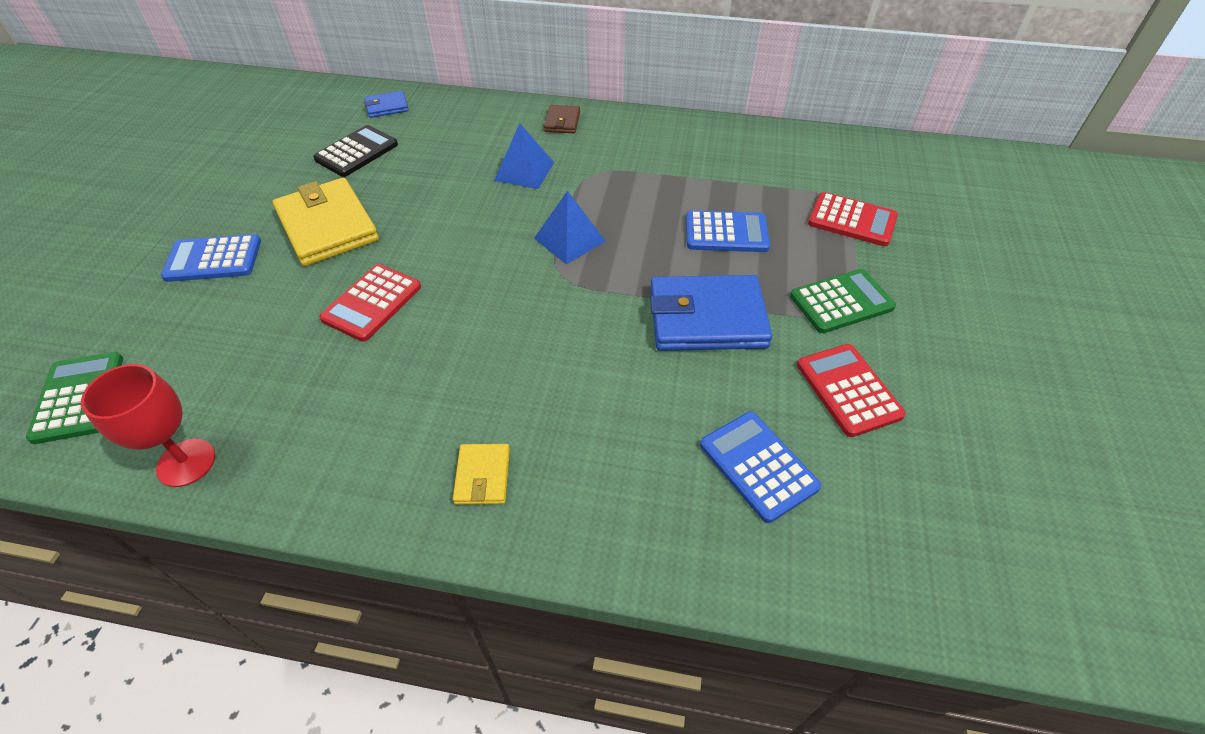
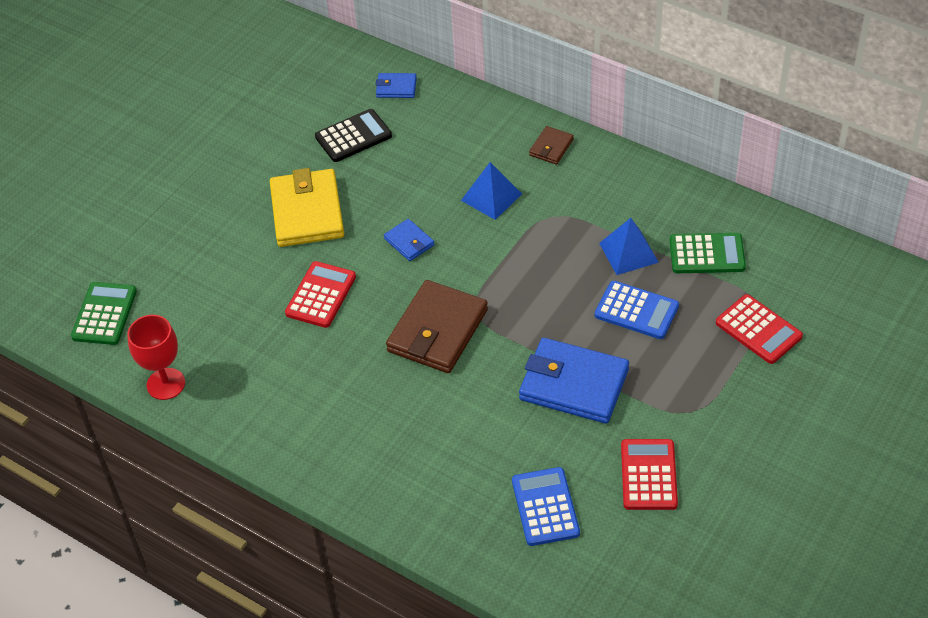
camera: 25 degrees right, 0 degrees up
blue calculator [161,234,261,282] -> none
red calculator [319,264,421,342] -> red calculator turned 150 degrees clockwise [285,261,356,328]
yellow wallet [453,444,510,505] -> none
blue pyramid [534,191,606,265] -> blue pyramid moved to [599,218,659,275]
green calculator [790,269,896,333] -> green calculator moved to [670,233,746,273]
none -> blue wallet [384,219,434,261]
none -> brown wallet [386,280,488,373]

